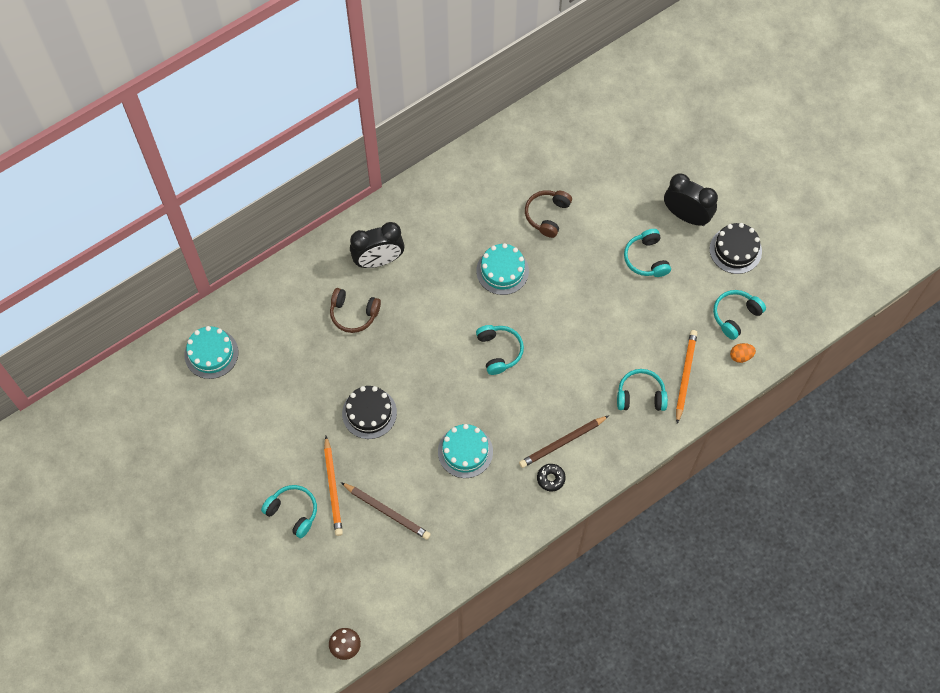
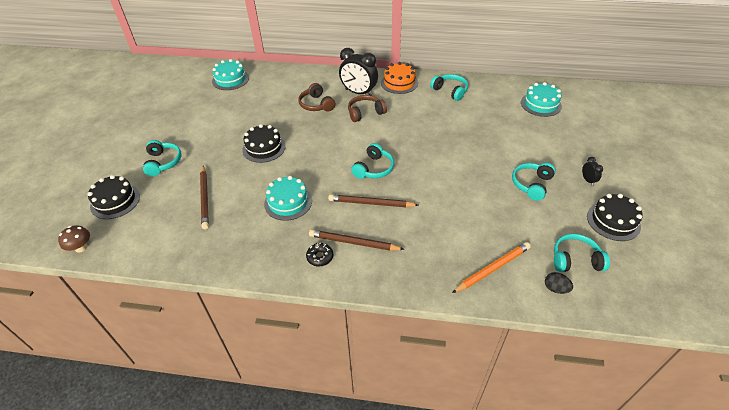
camera: 45 degrees right, 20 degrees down
orange pencil [324,436,343,536] -> none
turquoise cake [476,243,529,295] -> turquoise cake moved to [521,82,562,117]
brown headphones [525,190,572,238] -> brown headphones moved to [348,95,387,122]
turquoise headphones [617,369,668,411] -> turquoise headphones moved to [430,74,468,101]
black clock [664,173,718,226] -> black clock [582,157,603,186], size x0.45
orange egg [730,343,756,363] -> black egg [545,272,573,294]
none -> black cake [87,175,140,219]
none -> brown pencil [328,194,419,207]
none -> orange cake [381,62,418,94]

